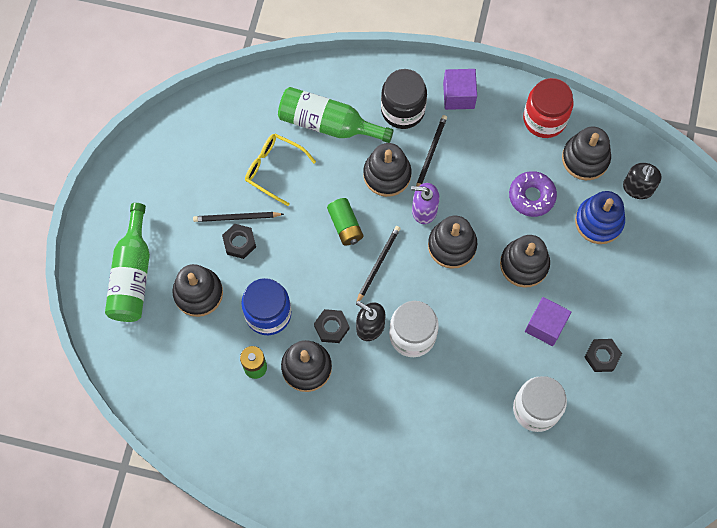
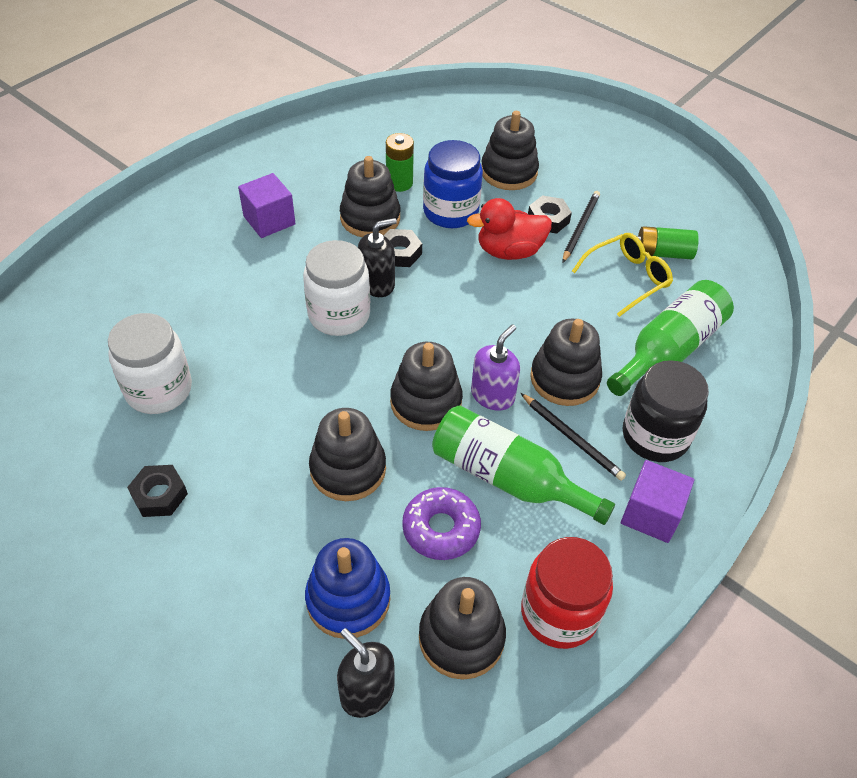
camera: 115 degrees right, 20 degrees down
green bottle [105,203,150,322] -> green bottle moved to [432,405,615,525]
green battery [327,198,363,246] -> green battery moved to [637,226,699,259]
black pencil [356,226,401,303] -> none
purple cube [525,297,571,346] -> purple cube moved to [238,173,296,238]
none -> red duck [467,198,552,260]

